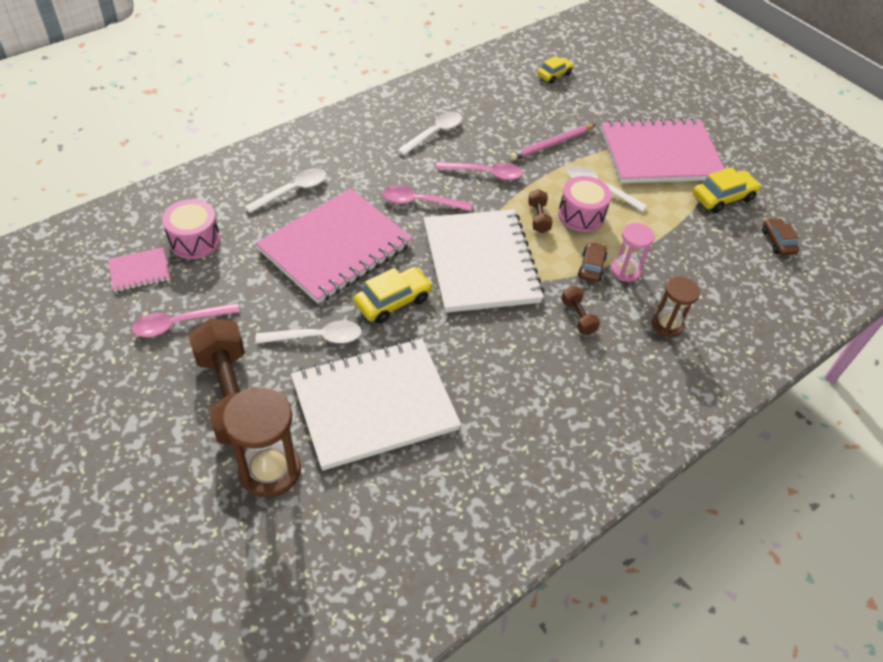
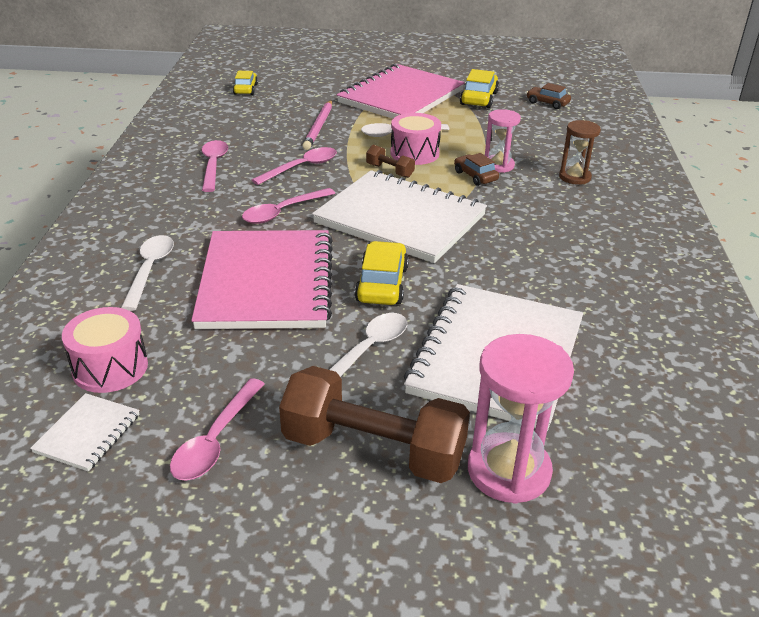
camera: 45 degrees left, 15 degrees down
pink notebook [108,247,170,292] -> white notebook [30,393,140,471]
brown hourglass [223,387,301,498] -> pink hourglass [468,334,574,504]
white spoon [397,111,462,155] -> pink spoon [202,140,228,192]
brown dumbbell [561,286,600,335] -> none

